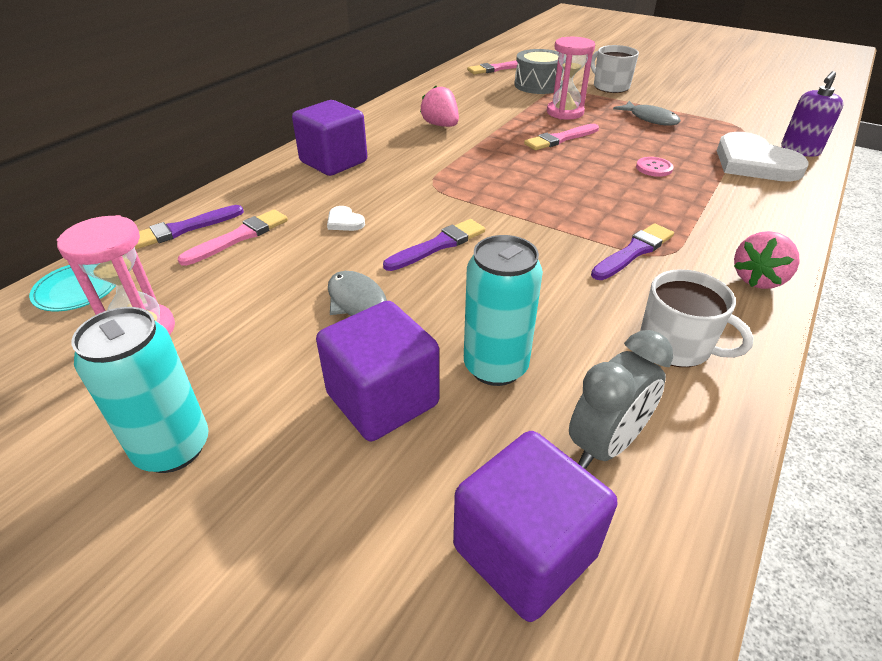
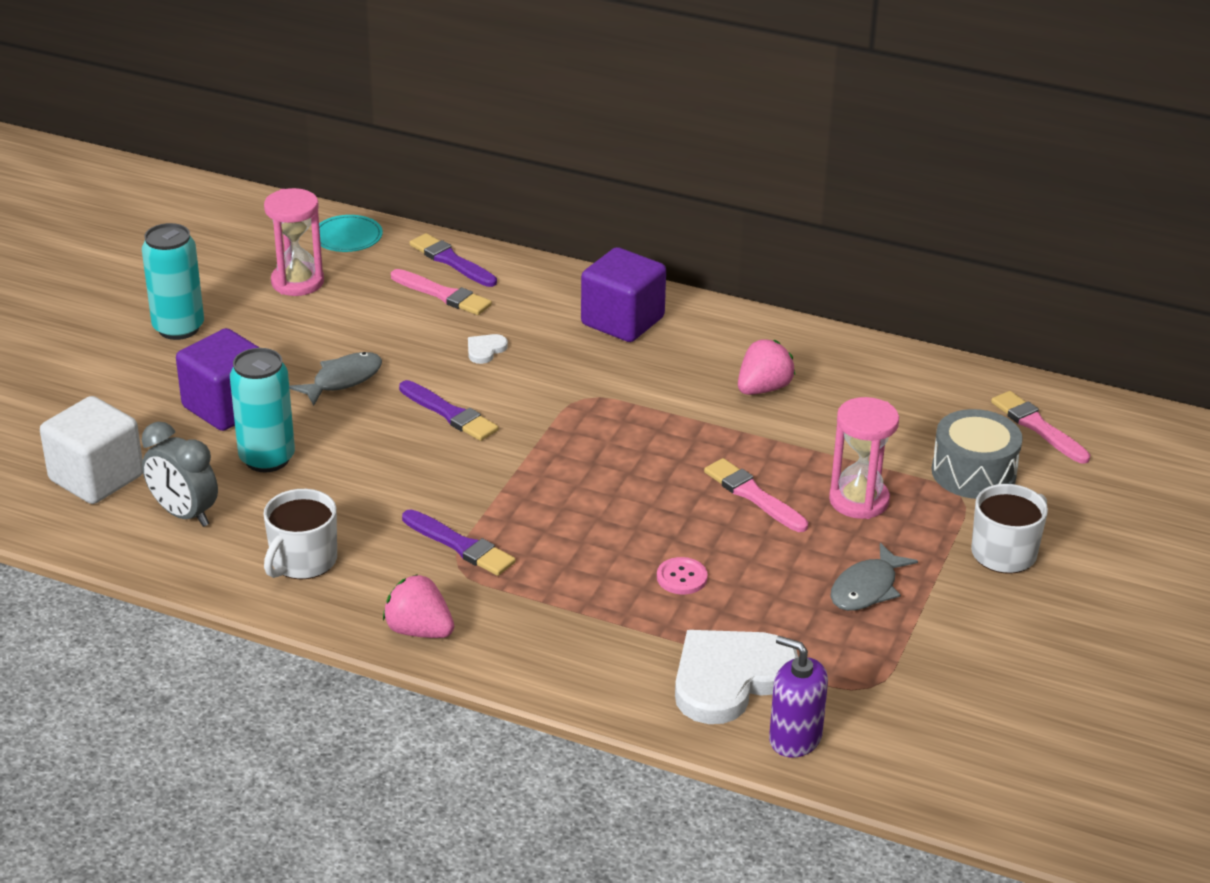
camera: 80 degrees right, 5 degrees down
purple cube [453,431,618,622] -> white cube [40,396,143,504]

